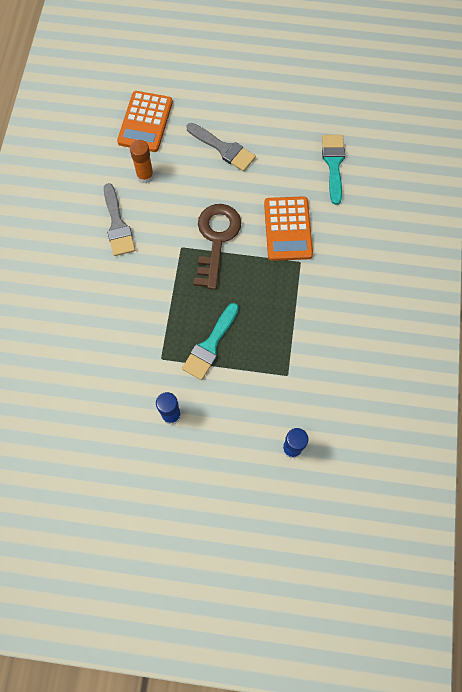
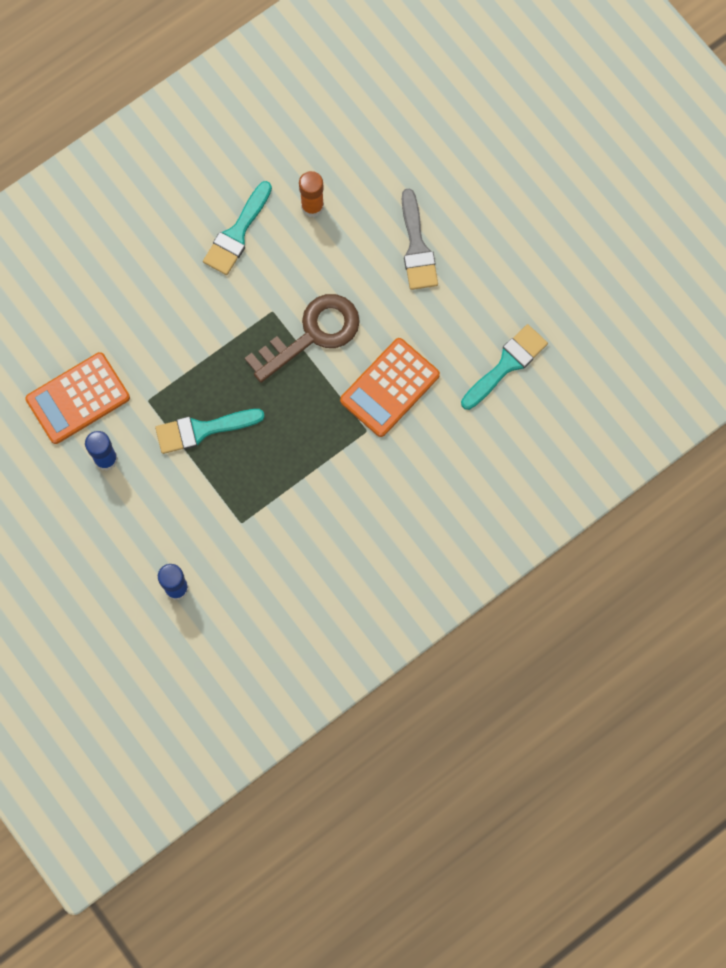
camera: 45 degrees right, 5 degrees up
grey brush [104,183,135,256] -> turquoise brush [203,181,272,275]
orange calculator [117,91,173,152] -> orange calculator moved to [25,352,130,444]

